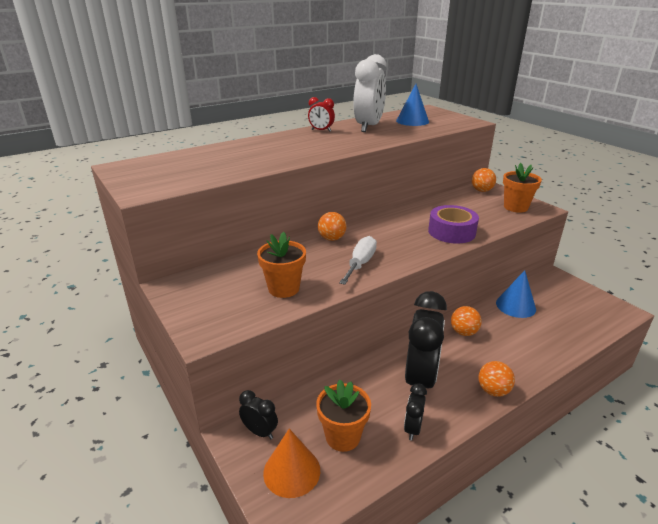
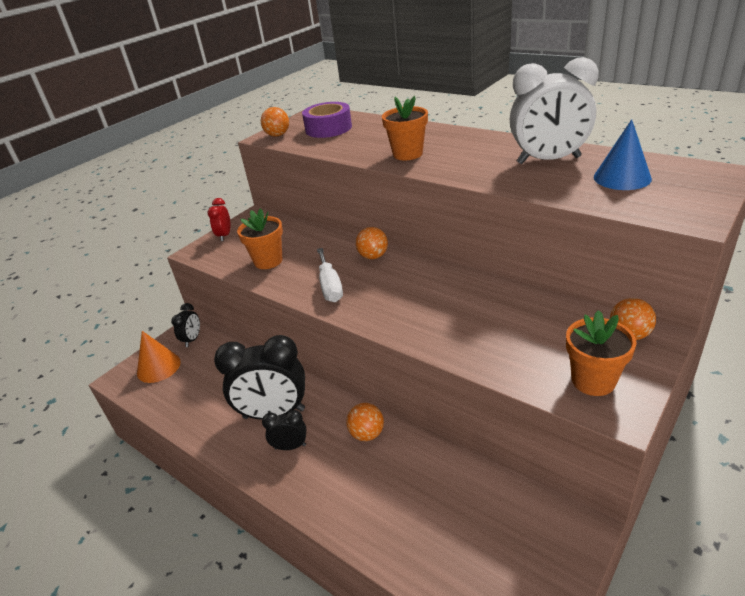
camera: 75 degrees right, 5 degrees up
red clock [308,97,335,132] -> red clock moved to [207,198,231,241]
orange flower pot [316,380,371,452] -> orange flower pot moved to [382,96,428,160]
white screwdriver [339,236,377,285] -> white screwdriver turned 75 degrees clockwise [317,248,343,302]
black clock [404,383,427,441] -> black clock moved to [262,410,306,450]
purple tape [428,205,479,243] -> purple tape moved to [302,102,352,138]
orange ball [478,361,515,397] -> orange ball moved to [261,107,289,137]
blue cone [496,270,536,318] -> none

